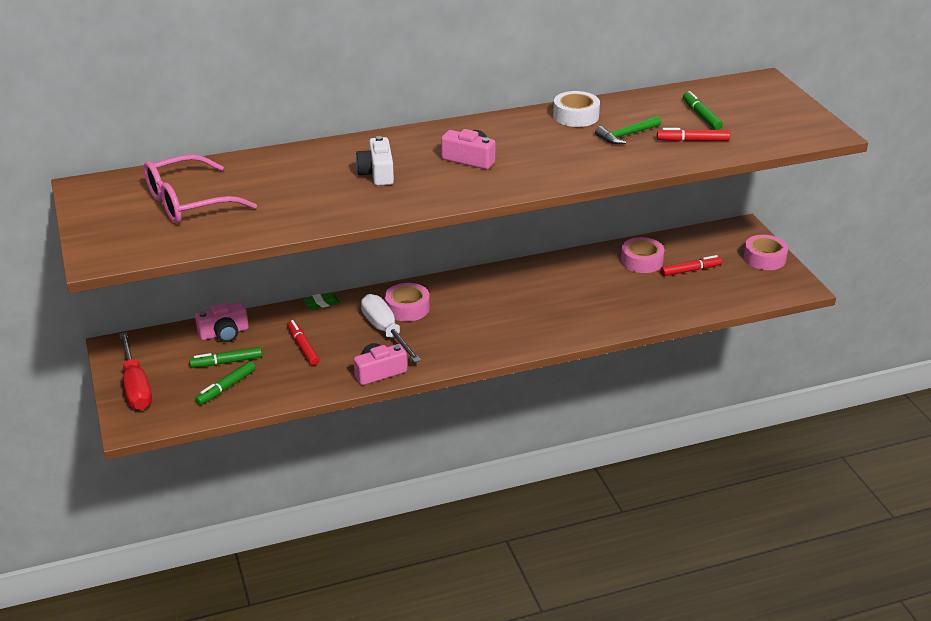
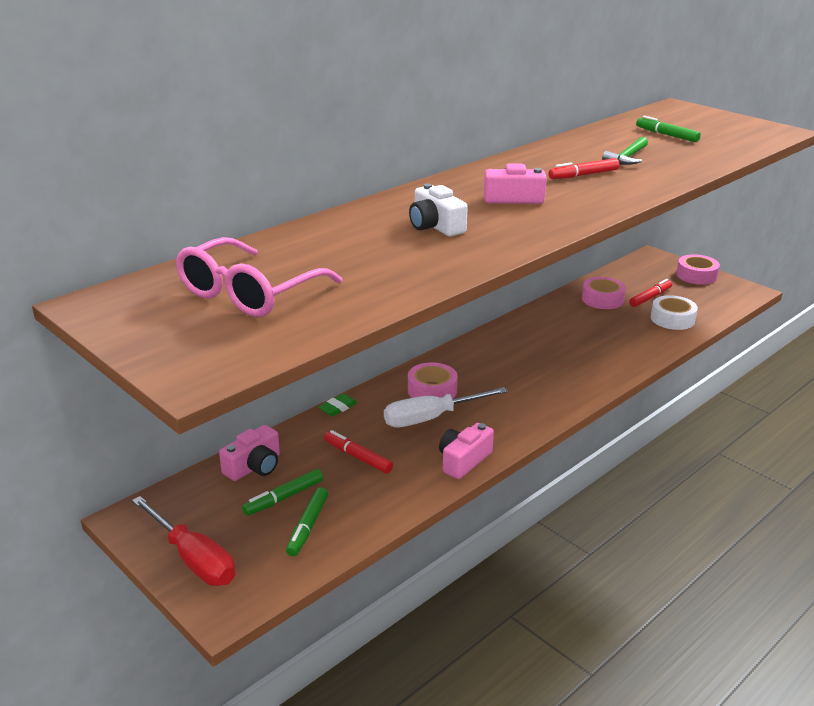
camera: 25 degrees left, 5 degrees down
white screwdriver [361,294,421,363] -> white screwdriver turned 60 degrees counterclockwise [384,387,508,427]
white tape [553,91,600,127] -> white tape moved to [651,295,698,330]
red marker [657,128,730,142] -> red marker moved to [549,158,619,179]

